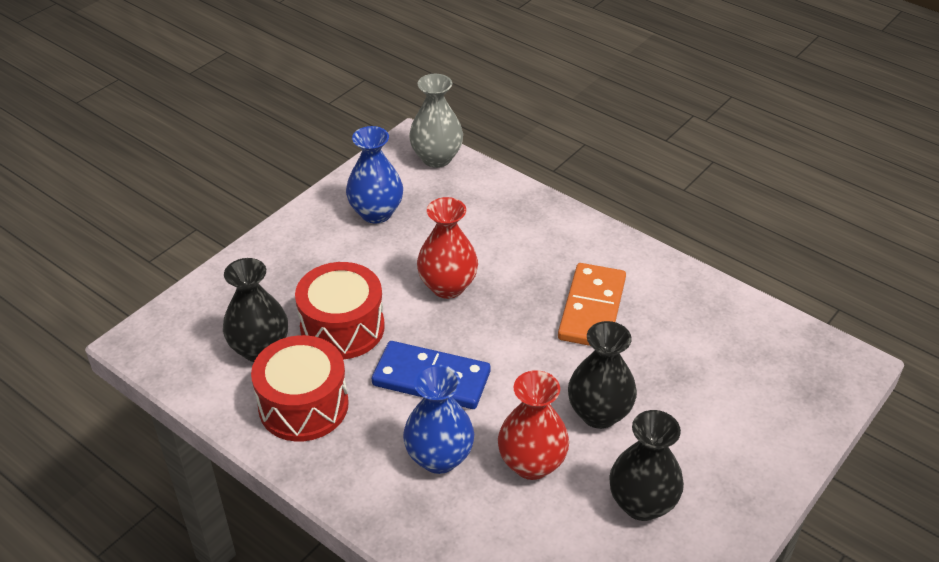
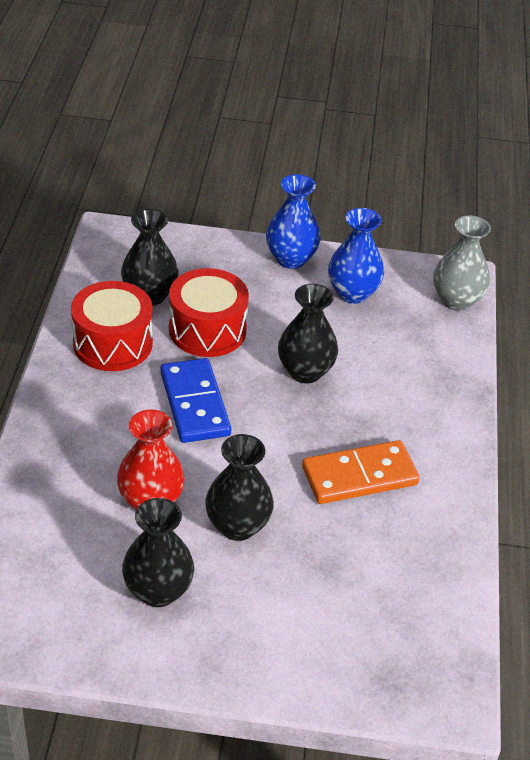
camera: 55 degrees right, 0 degrees up
blue vase [403,365,474,474] -> blue vase moved to [266,174,321,269]
red vase [417,197,478,299] -> black vase [278,284,338,384]

